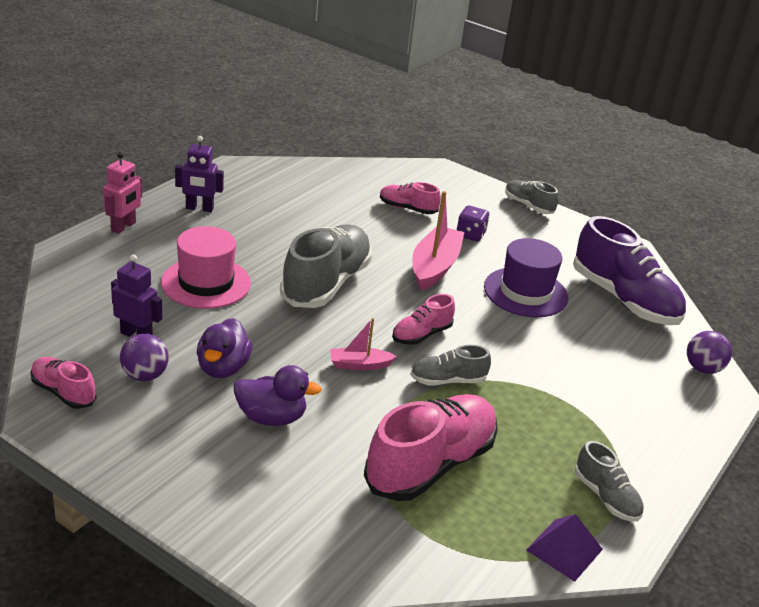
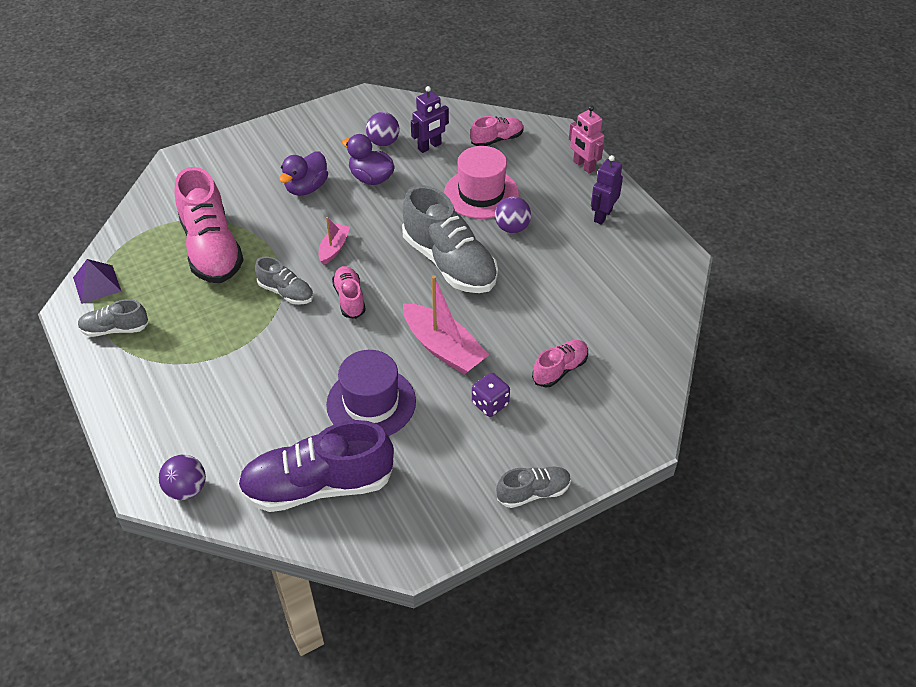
camera: 120 degrees right, 15 degrees up
pink shoe [30,357,97,409] -> pink shoe moved to [470,116,524,146]
grey shoe [410,345,491,385] -> grey shoe turned 105 degrees clockwise [255,256,313,305]
none -> purple ball [495,196,531,233]

